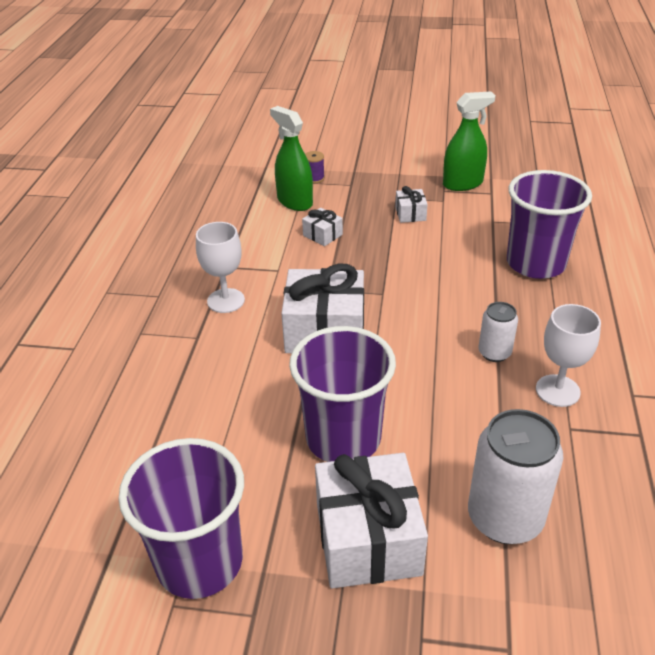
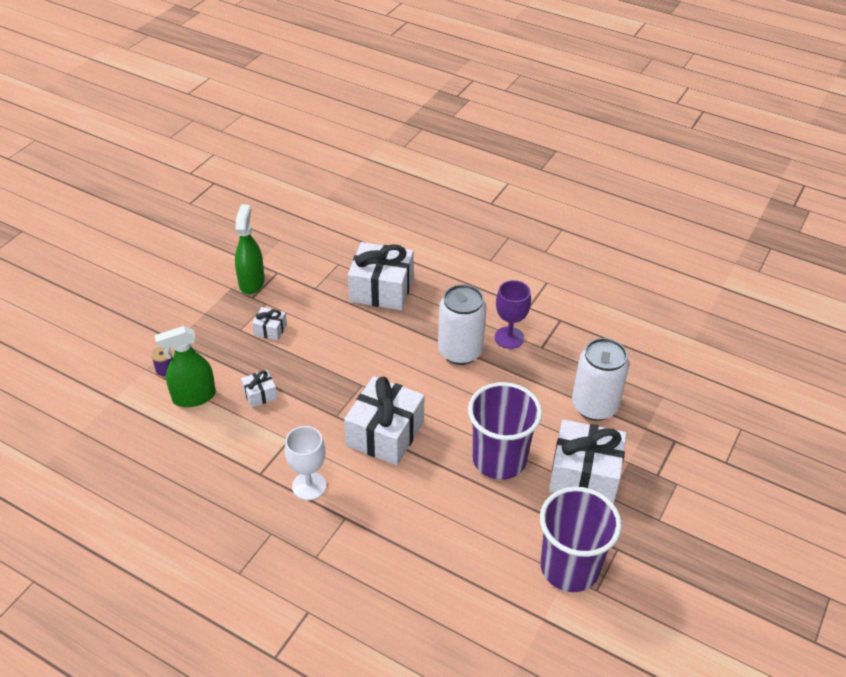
camera: 70 degrees left, 5 degrees up
white can [478,302,518,362] -> white can [438,284,487,365], size x1.84
purple cup [507,170,592,279] -> white gift [348,242,414,310]
white goblet [536,304,601,407] -> purple goblet [495,280,531,349]

